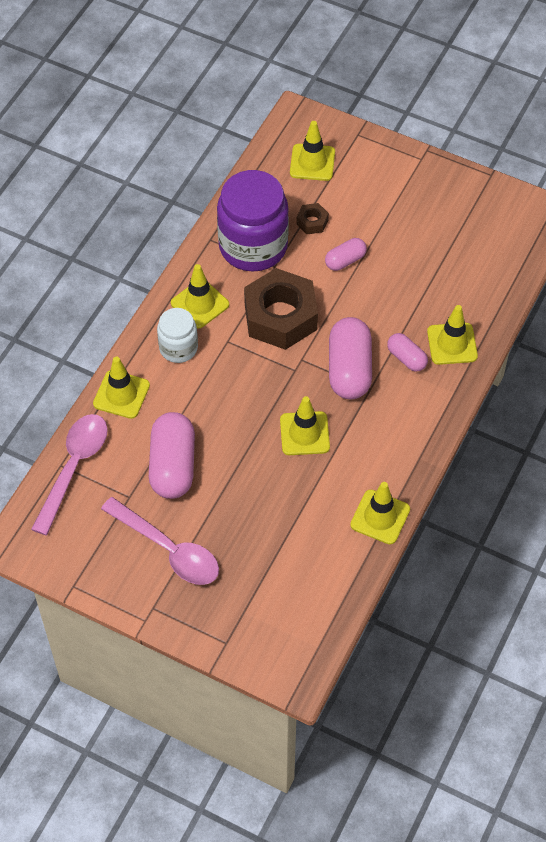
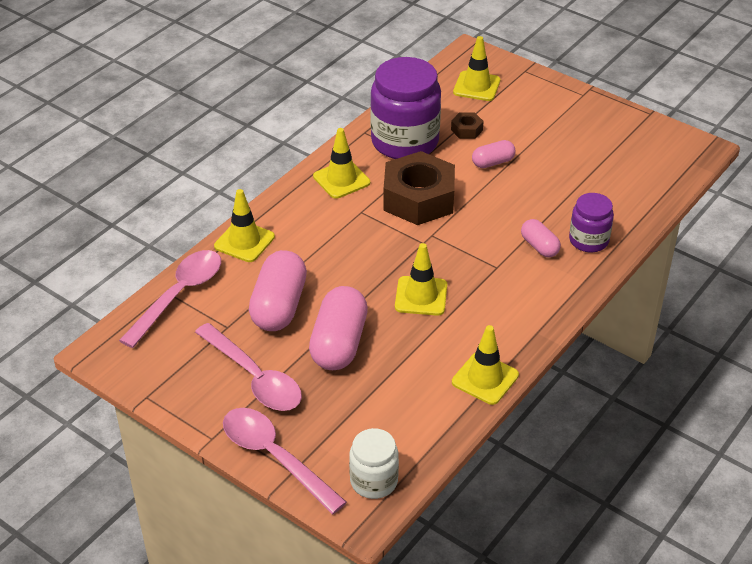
camera: 10 degrees right, 15 degrees down
white jar [157,308,198,363] -> white jar moved to [349,428,399,499]
pink capsule [329,317,372,399] -> pink capsule moved to [309,286,368,370]
yellow traffic cone [427,305,478,365] -> purple jar [569,193,614,252]
none -> pink spoon [223,408,347,514]

